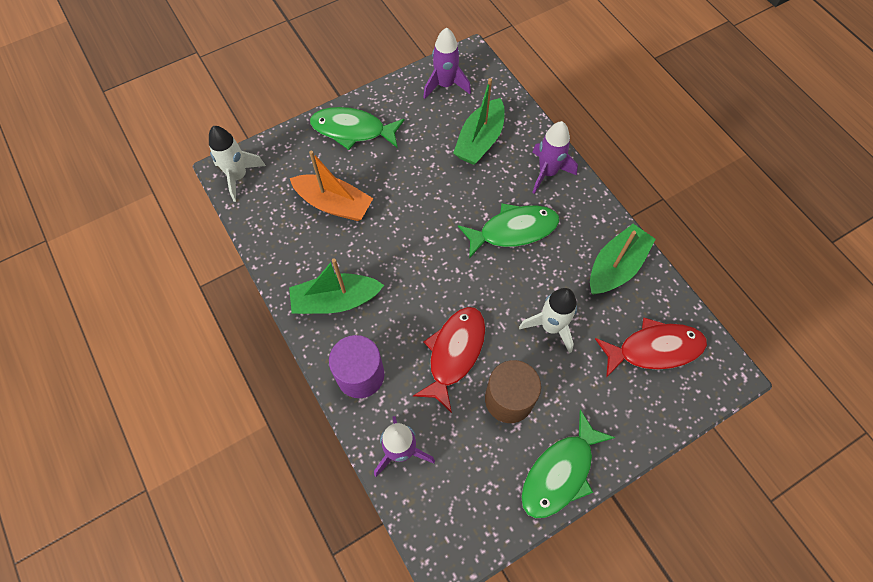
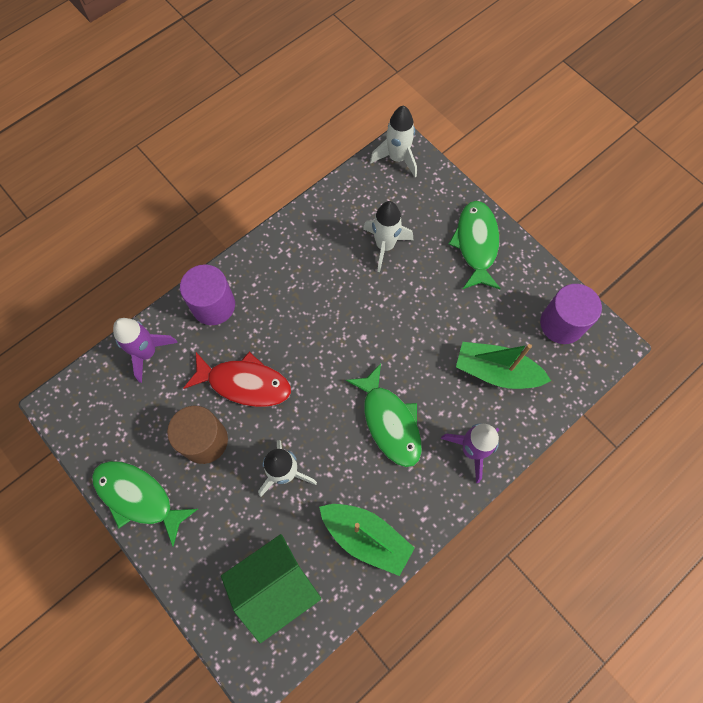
camera: 80 degrees right, 5 degrees up
green boat [289,258,384,314] -> none
orange boat [290,151,373,221] -> white rocket [363,201,413,272]
purple rocket [423,27,471,99] -> purple cylinder [540,284,602,344]
red fish [595,318,707,378] -> green house [221,534,321,643]

